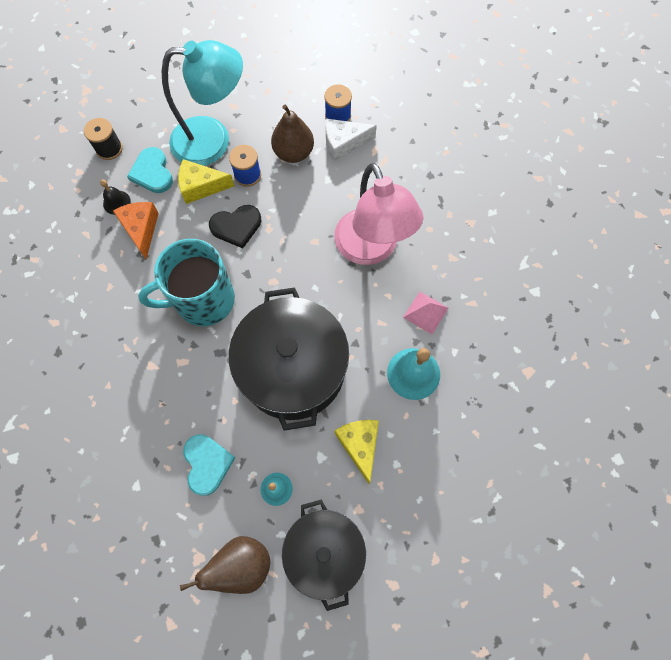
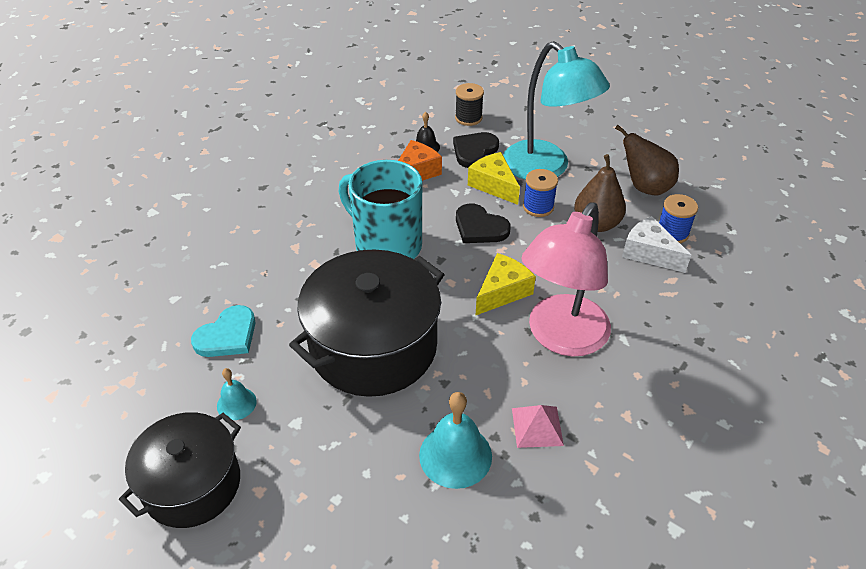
camera: 55 degrees right, 25 degrees down
turquoise heart [127,147,173,193] -> black heart [453,132,499,168]
brown pear [180,536,270,594] -> brown pear moved to [615,125,679,195]
yellow cheese [335,420,379,484] -> yellow cheese moved to [475,253,536,316]

